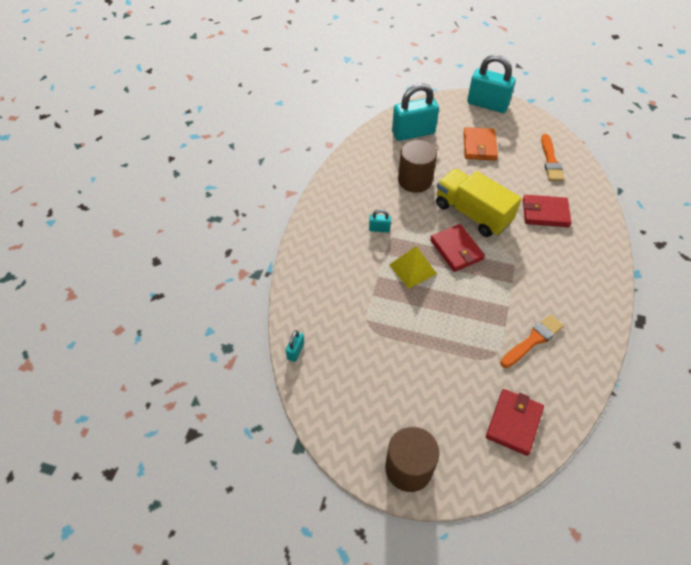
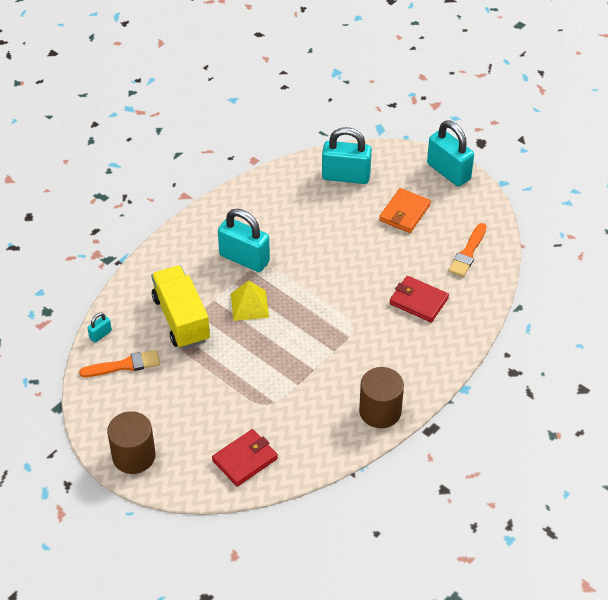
camera: 25 degrees right, 5 degrees down
turquoise padlock [369,209,391,232] -> turquoise padlock [218,209,270,272], size x2.26
brown cylinder [398,140,437,193] -> brown cylinder moved to [359,367,404,428]
red wallet [430,224,485,272] -> none
yellow truck [436,168,521,237] -> yellow truck moved to [151,265,210,349]
orange brush [500,314,564,368] -> orange brush moved to [79,350,160,377]

